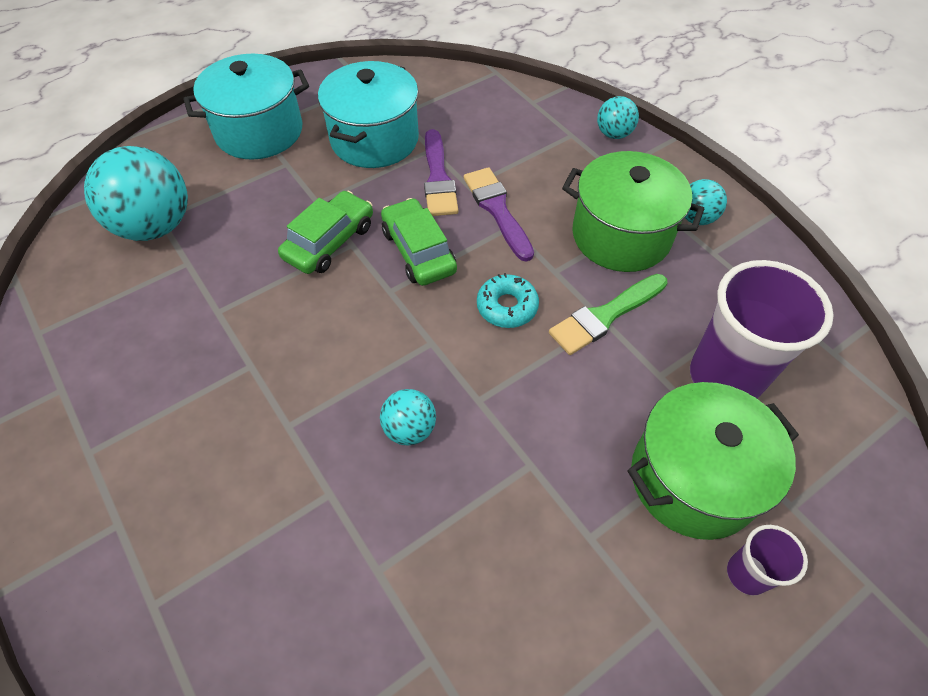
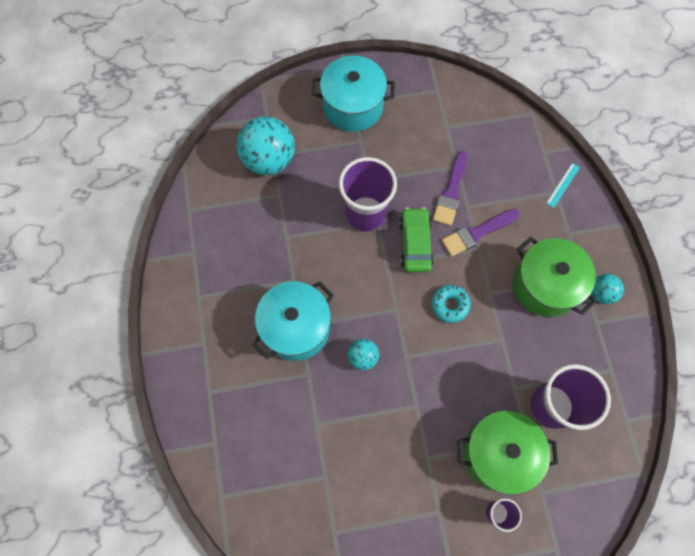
camera: 25 degrees right, 15 degrees up
green car [278,191,373,274] -> purple cup [339,157,397,232]
turquoise pot [318,61,419,168] -> turquoise pot moved to [252,281,333,361]
purple brush [464,167,534,262] -> purple brush turned 120 degrees counterclockwise [441,209,520,257]
green brush [549,274,668,355] -> none
turquoise ball [597,96,639,139] -> none
none -> turquoise ruler [546,163,580,208]

